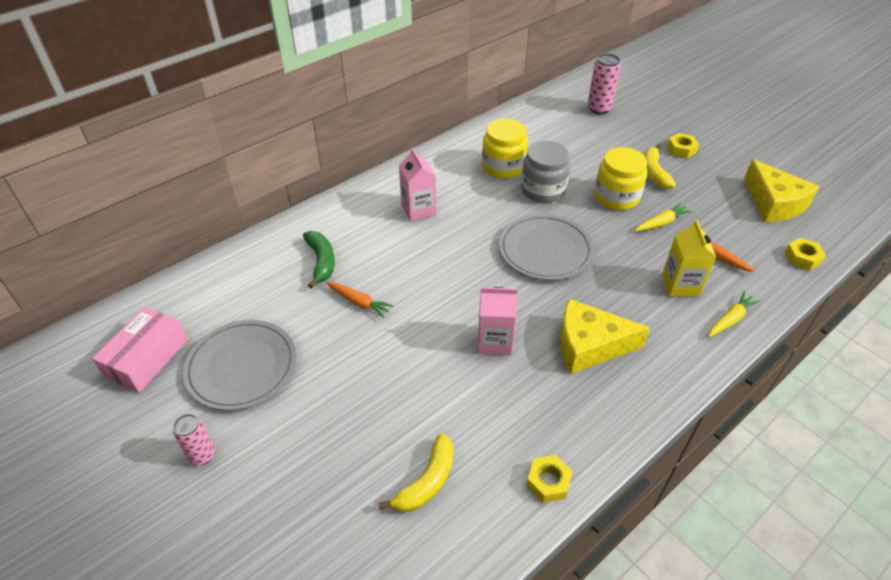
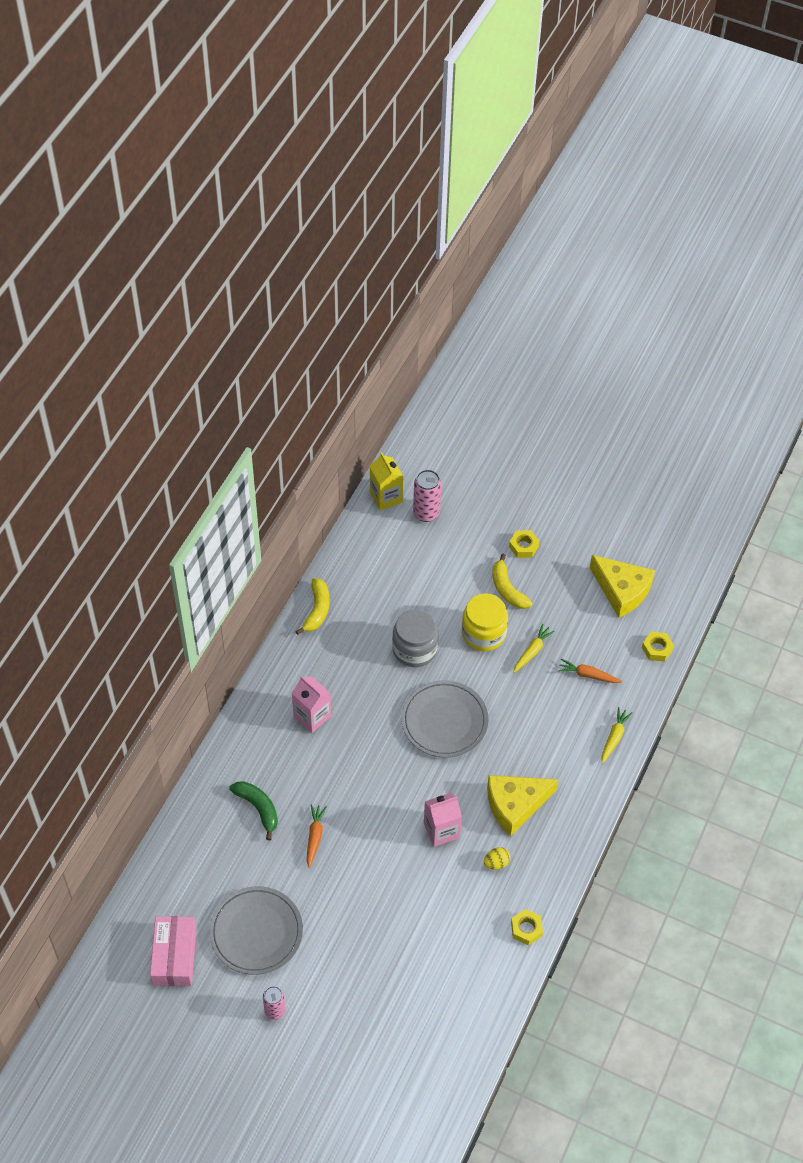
camera: 25 degrees left, 10 degrees up
orange carrot [326,282,394,318] -> orange carrot turned 90 degrees counterclockwise [307,804,327,868]
yellow banana [378,433,454,512] -> yellow banana moved to [295,578,330,635]
yellow jar [482,119,528,178] -> none
yellow carton [662,220,716,296] -> yellow carton moved to [370,452,403,510]
none -> yellow egg [484,847,510,870]

